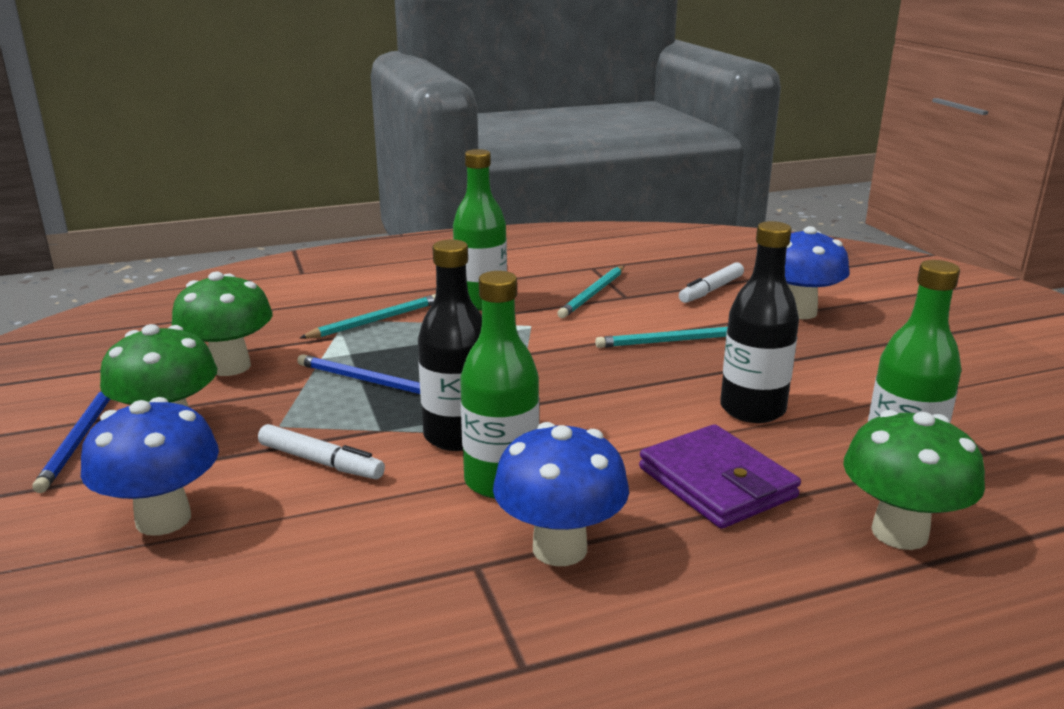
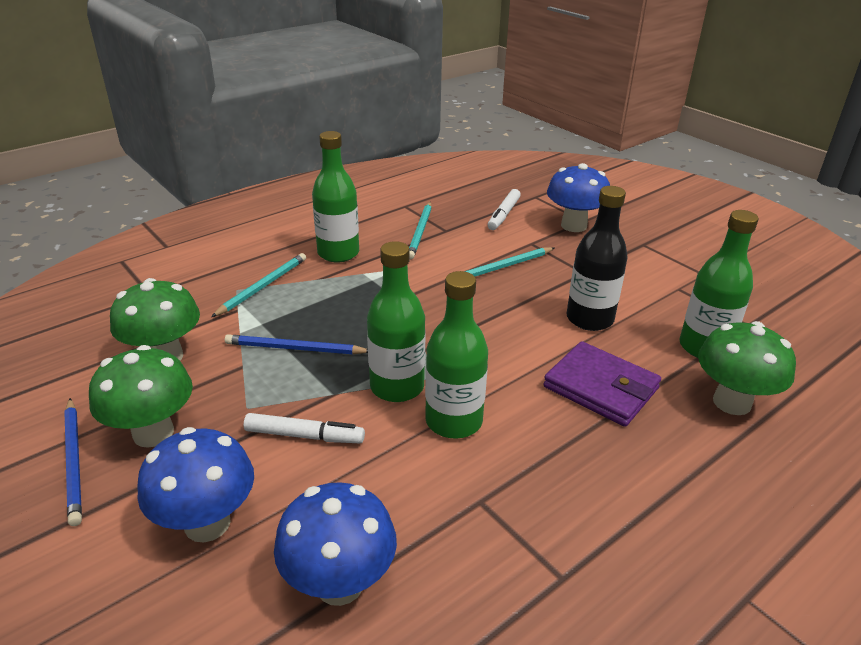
camera: 20 degrees left, 10 degrees up
black bottle [418,239,482,451] -> green bottle [367,241,426,402]
blue mushroom [493,422,629,566] -> blue mushroom moved to [274,482,397,606]

